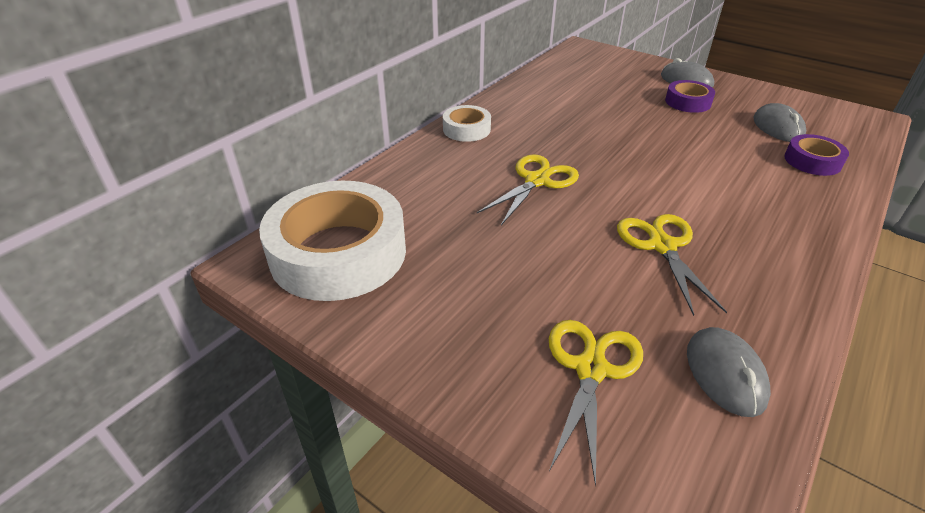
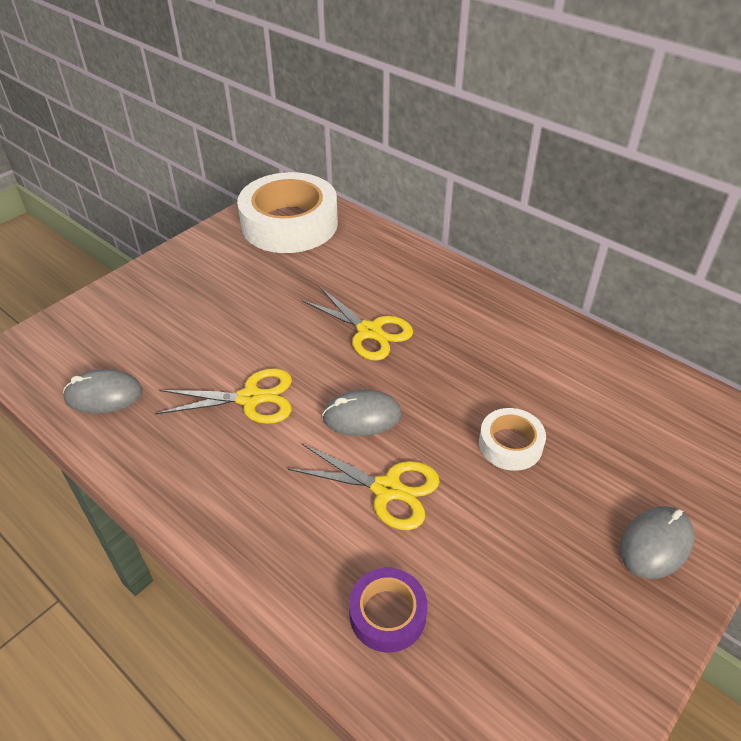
camera: 95 degrees right, 5 degrees up
white tape [443,105,491,142] -> white tape moved to [479,408,546,471]
yellow scissors [549,320,643,486] -> yellow scissors moved to [288,444,440,530]
purple tape [665,80,715,113] -> none
grey mouse [753,103,806,142] -> grey mouse moved to [322,389,402,436]

